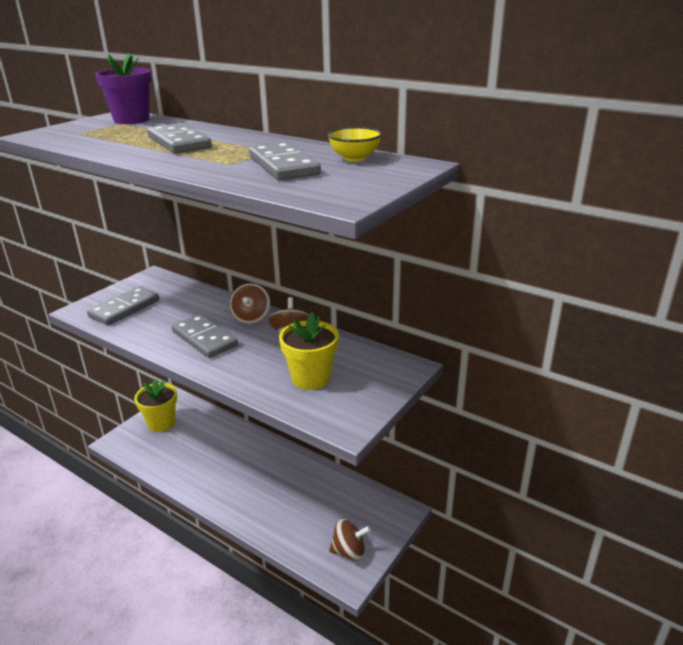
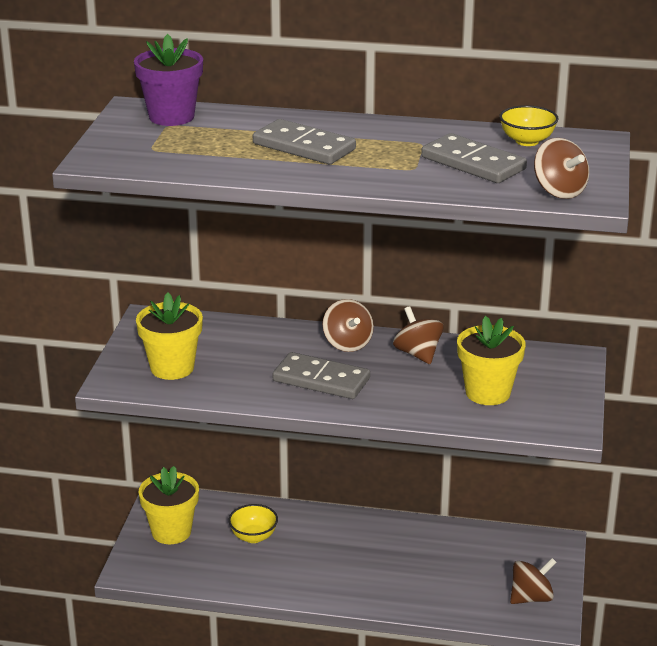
camera: 25 degrees left, 0 degrees up
grey domino [87,287,159,326] -> yellow flower pot [136,292,203,380]
none -> yellow bowl [228,504,278,543]
none -> brown spinning top [534,138,589,199]

